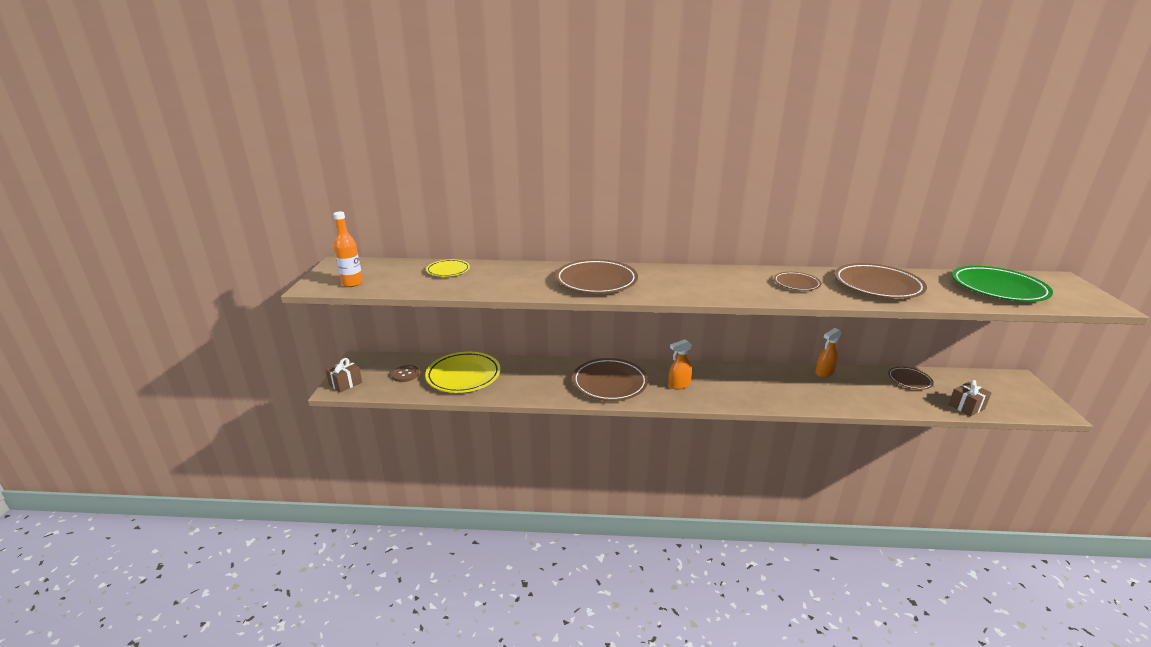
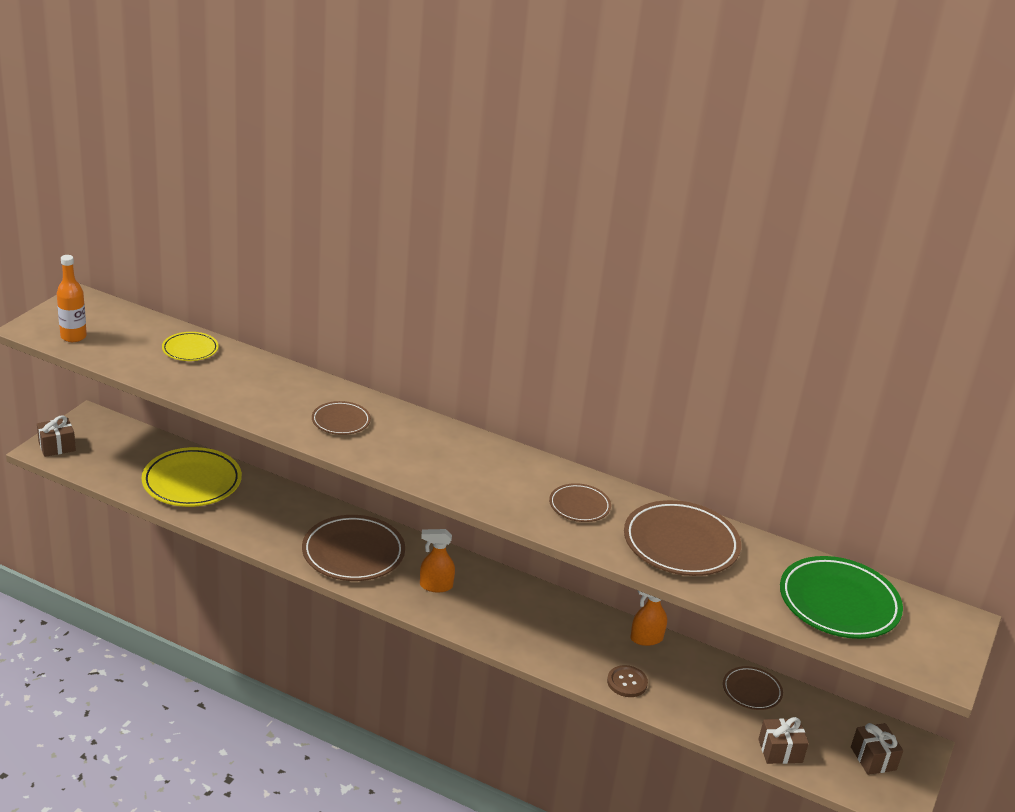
camera: 20 degrees right, 5 degrees up
brown button [391,365,419,382] -> brown button moved to [607,665,648,697]
brown plate [555,259,638,294] -> brown plate [312,401,371,435], size x0.54
none -> brown gift [851,723,903,775]

